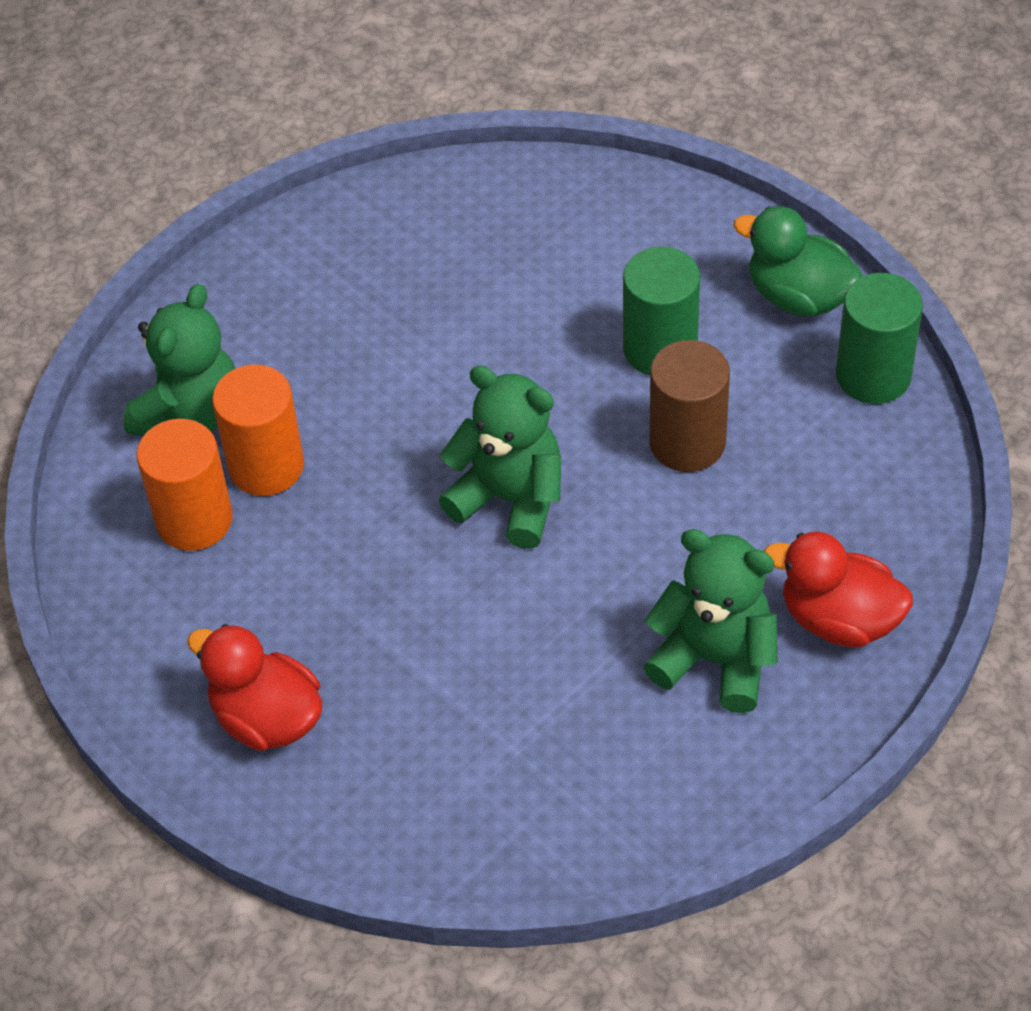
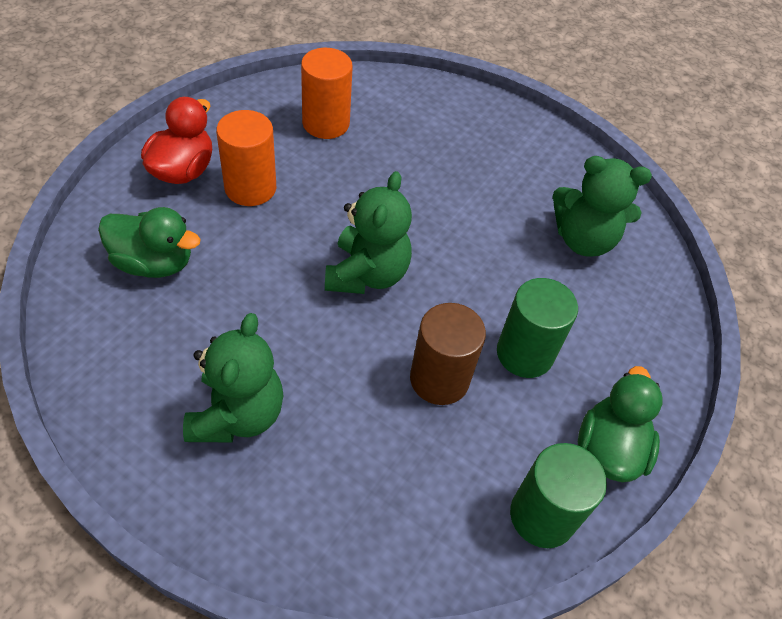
camera: 70 degrees right, 0 degrees up
green teddy bear [124,284,236,436] -> green teddy bear moved to [552,156,652,257]
orange cylinder [212,365,304,496] -> orange cylinder moved to [216,110,276,206]
red duck [764,531,913,647] -> none
none -> green duck [98,207,201,278]

